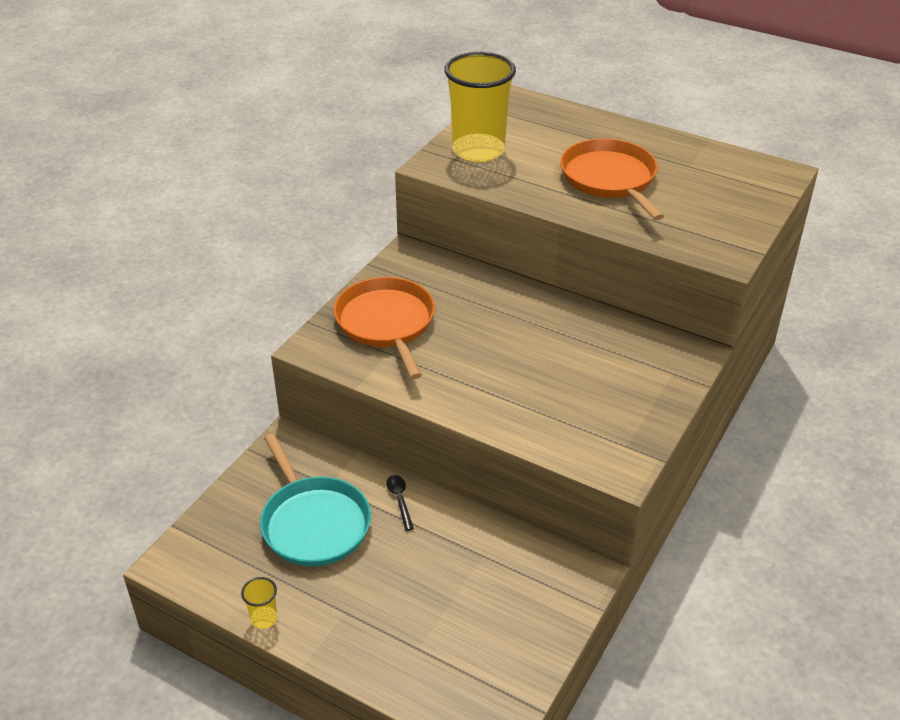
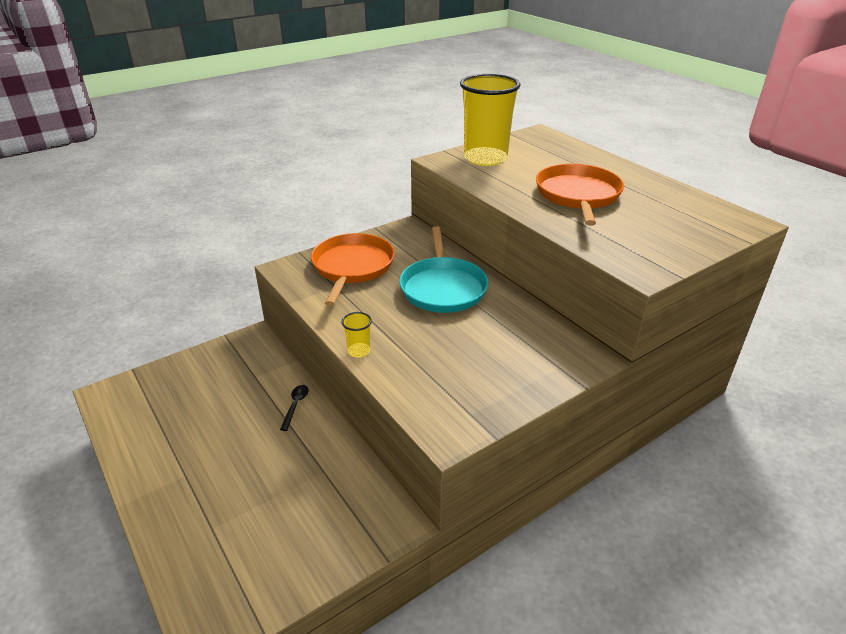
camera: 25 degrees right, 5 degrees down
yellow cup [241,577,277,629] -> yellow cup moved to [342,312,372,358]
turquoise pan [260,433,371,566] -> turquoise pan moved to [399,226,488,313]

